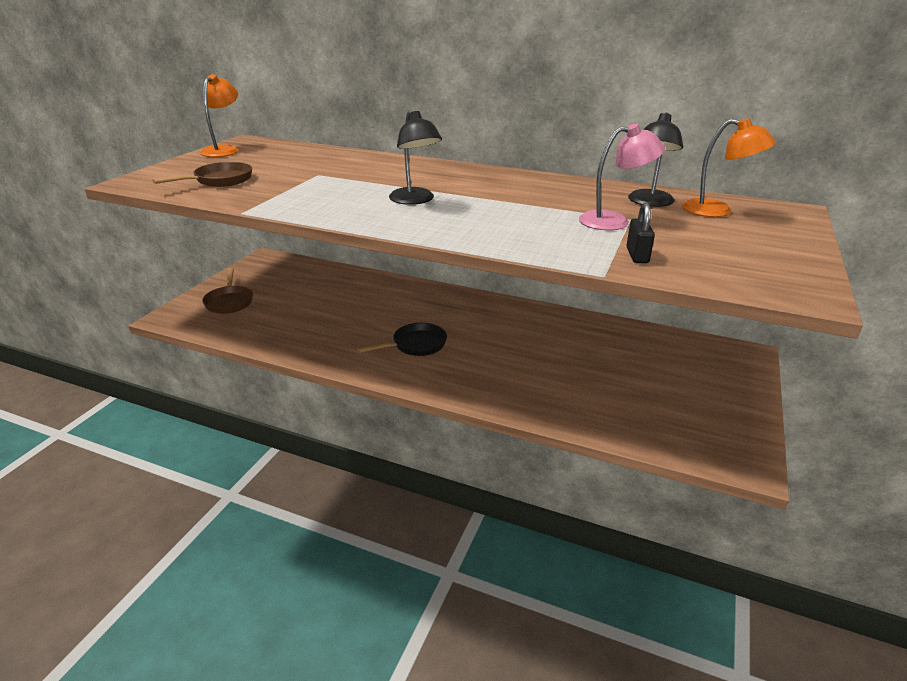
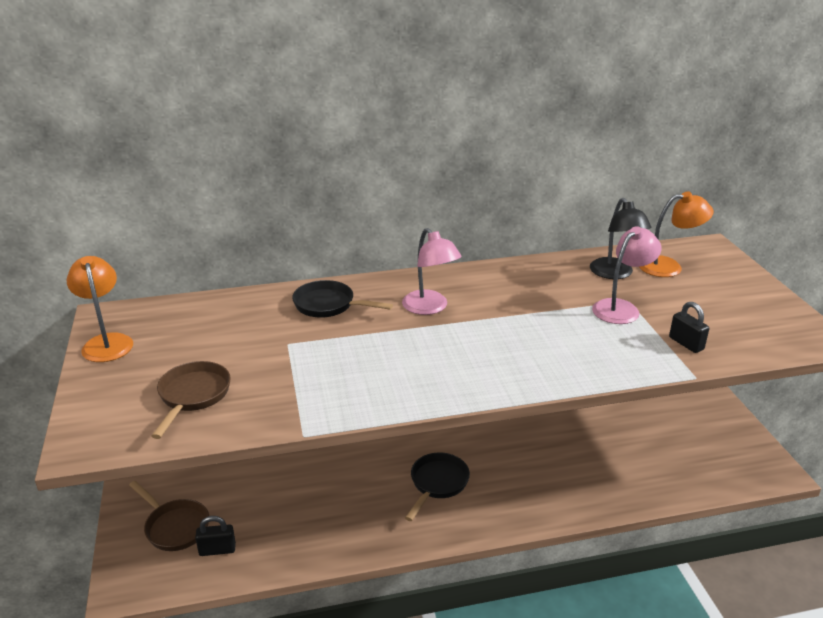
camera: 35 degrees left, 0 degrees up
black lamp [389,110,442,205] -> none
none -> black padlock [195,516,236,556]
none -> black pan [292,280,393,318]
none -> pink lamp [402,228,462,315]

